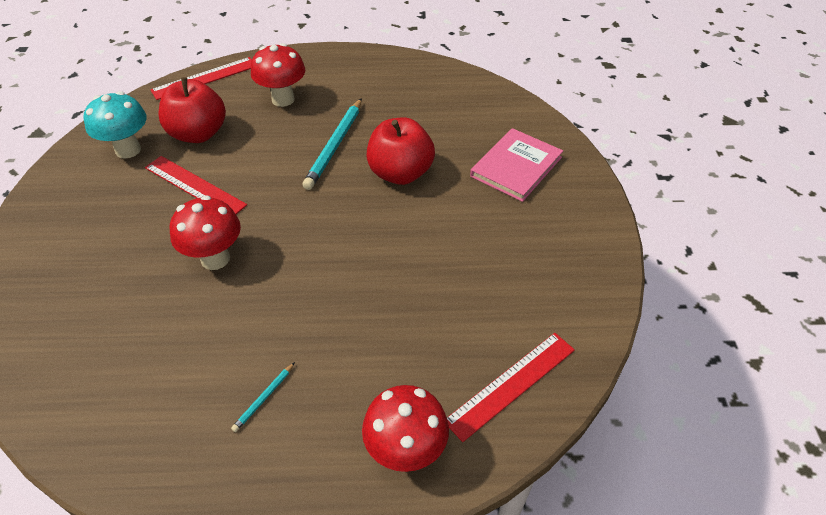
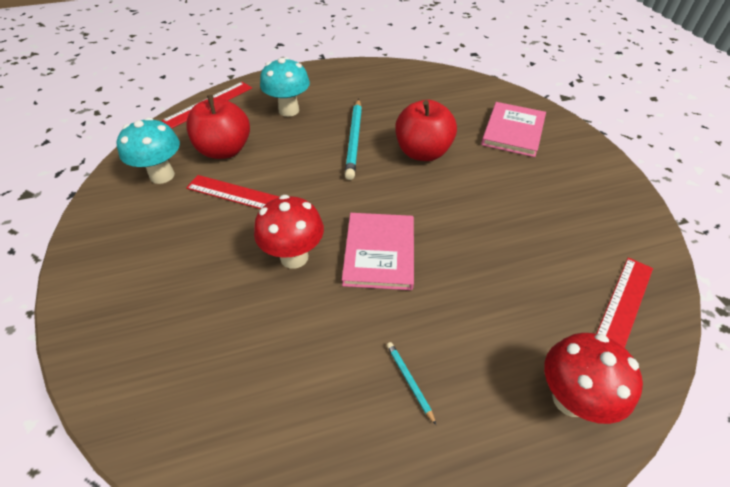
camera: 15 degrees left, 0 degrees up
turquoise pencil [231,362,295,432] -> turquoise pencil turned 135 degrees clockwise [387,342,436,425]
red mushroom [251,43,305,107] -> turquoise mushroom [260,57,310,117]
none -> pink book [342,213,414,290]

